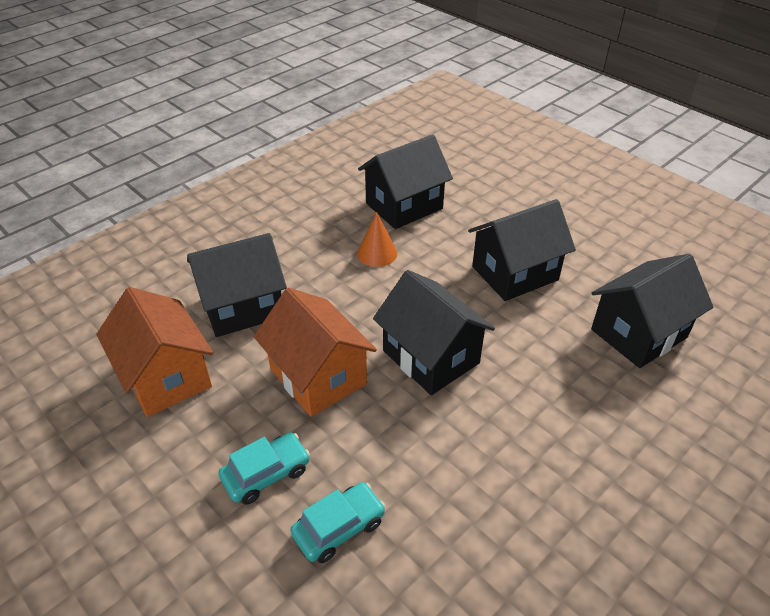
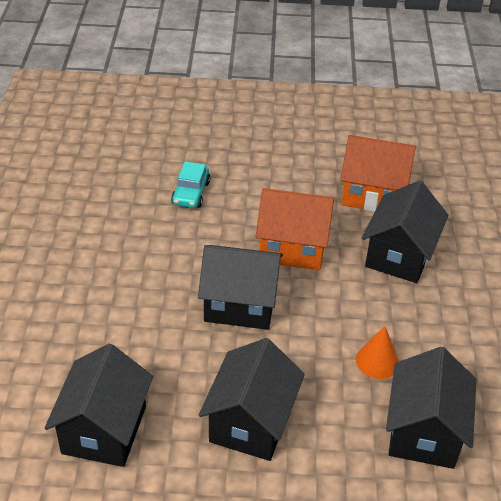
camera: 135 degrees right, 0 degrees up
turquoise car [219,432,310,505] -> none

